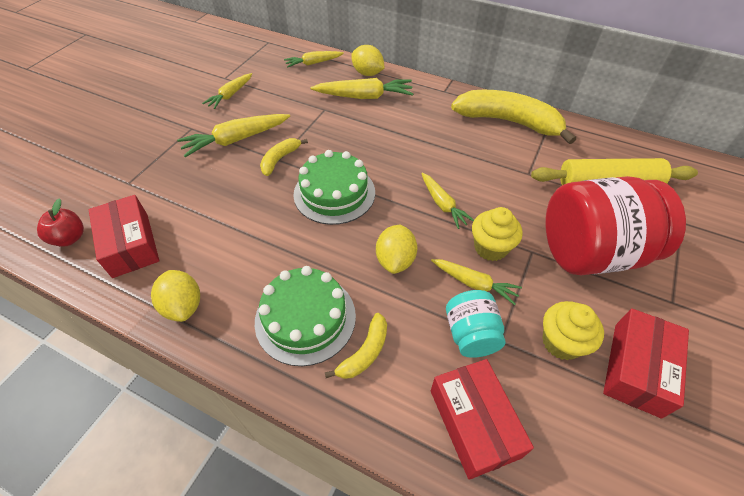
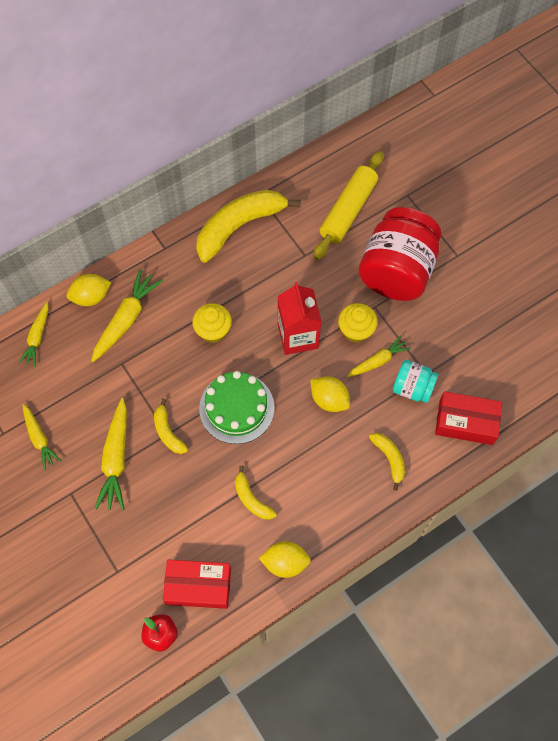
camera: 60 degrees left, 15 degrees up
green cake [255,266,356,366] -> none
yellow carrot [421,173,474,229] -> red carton [278,282,322,355]
yellow cupcake [542,301,604,360] -> yellow cupcake moved to [192,303,232,343]
red box [603,308,689,419] -> none
none -> yellow banana [235,466,277,520]

